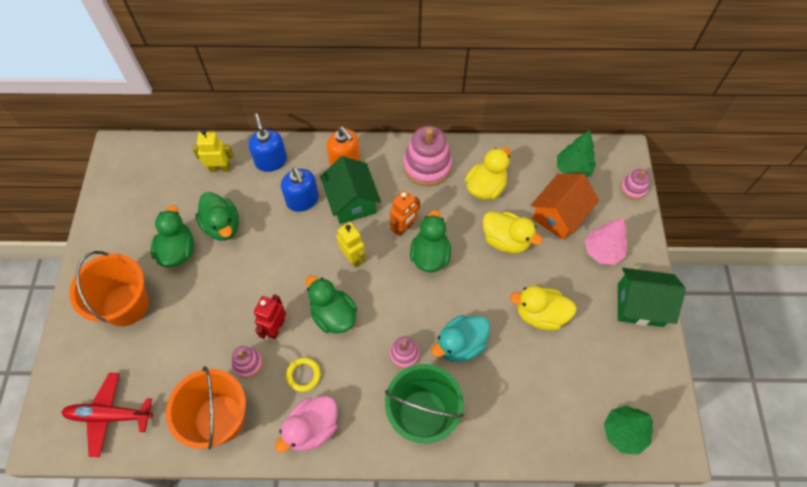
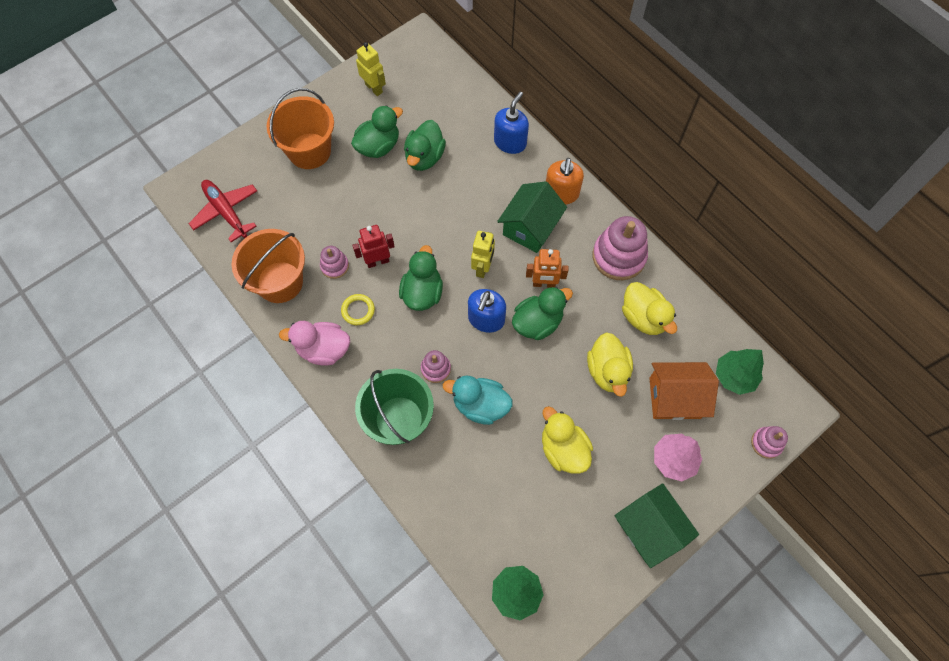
camera: 50 degrees right, 5 degrees up
yellow robot [192,130,234,172] -> yellow robot moved to [356,42,386,96]
blue soap dispenser [281,167,319,212] -> blue soap dispenser moved to [468,289,506,333]
yellow duck [465,147,510,200] -> yellow duck turned 60 degrees clockwise [622,282,677,335]

